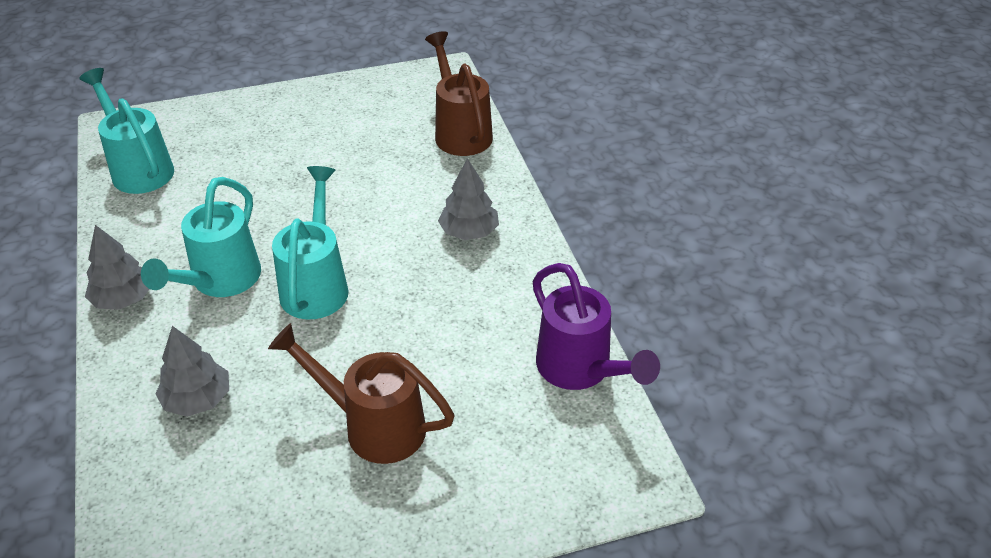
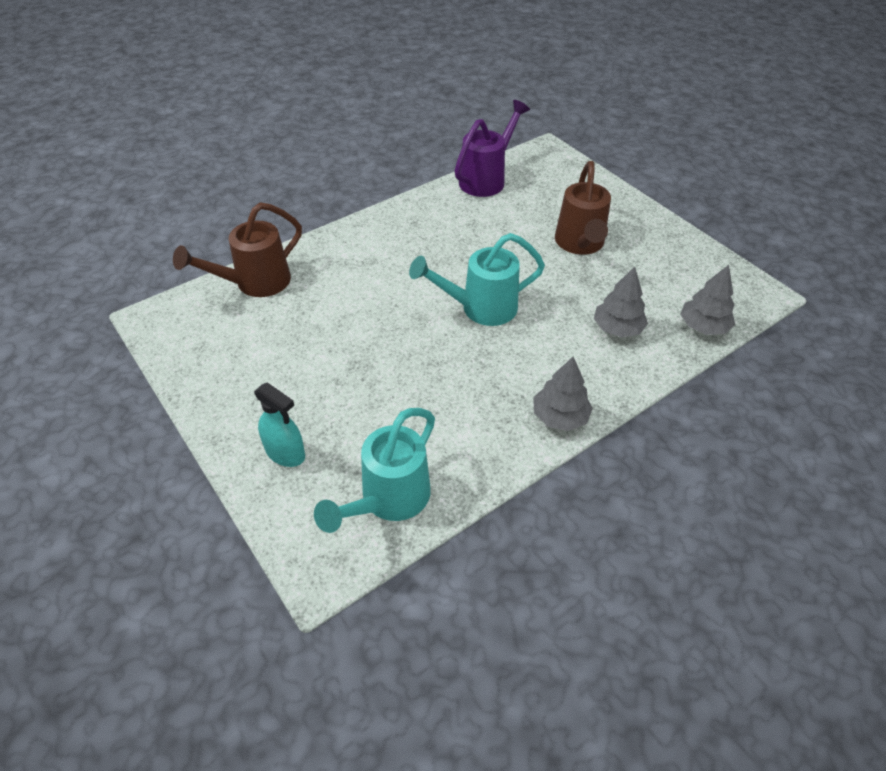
camera: 110 degrees left, 5 degrees up
turquoise watering can [141,177,261,297] -> none
grey tree [438,158,499,240] -> grey tree moved to [681,265,735,335]
none -> turquoise spray bottle [254,382,305,467]

